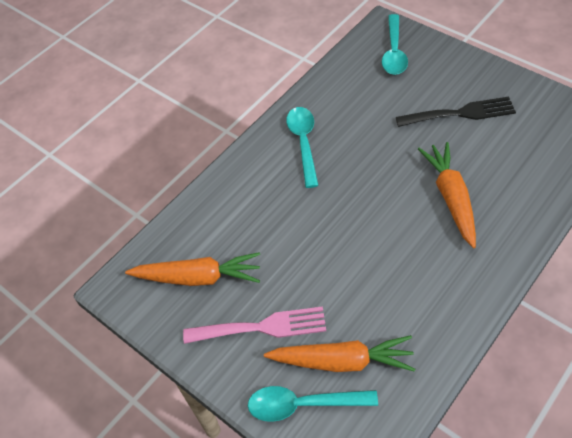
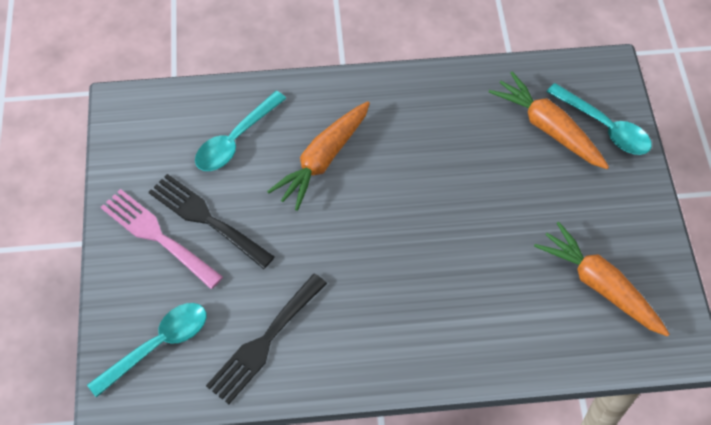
camera: 140 degrees left, 5 degrees up
pink fork [183,307,326,344] -> pink fork moved to [101,189,223,289]
turquoise spoon [286,107,319,188] -> turquoise spoon moved to [195,91,286,171]
none -> black fork [206,274,327,404]

